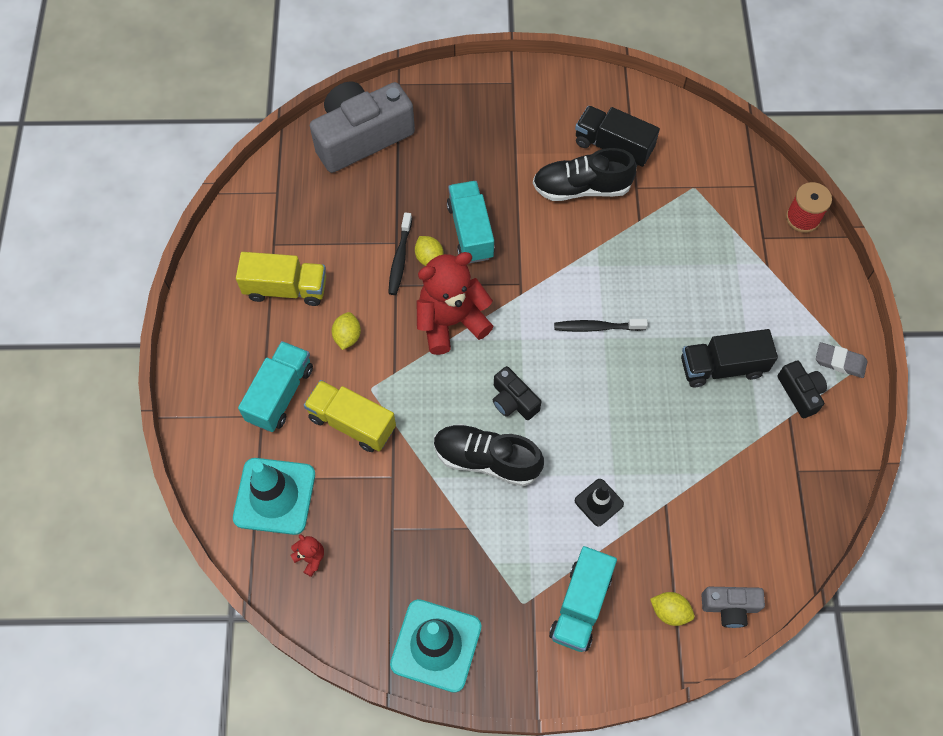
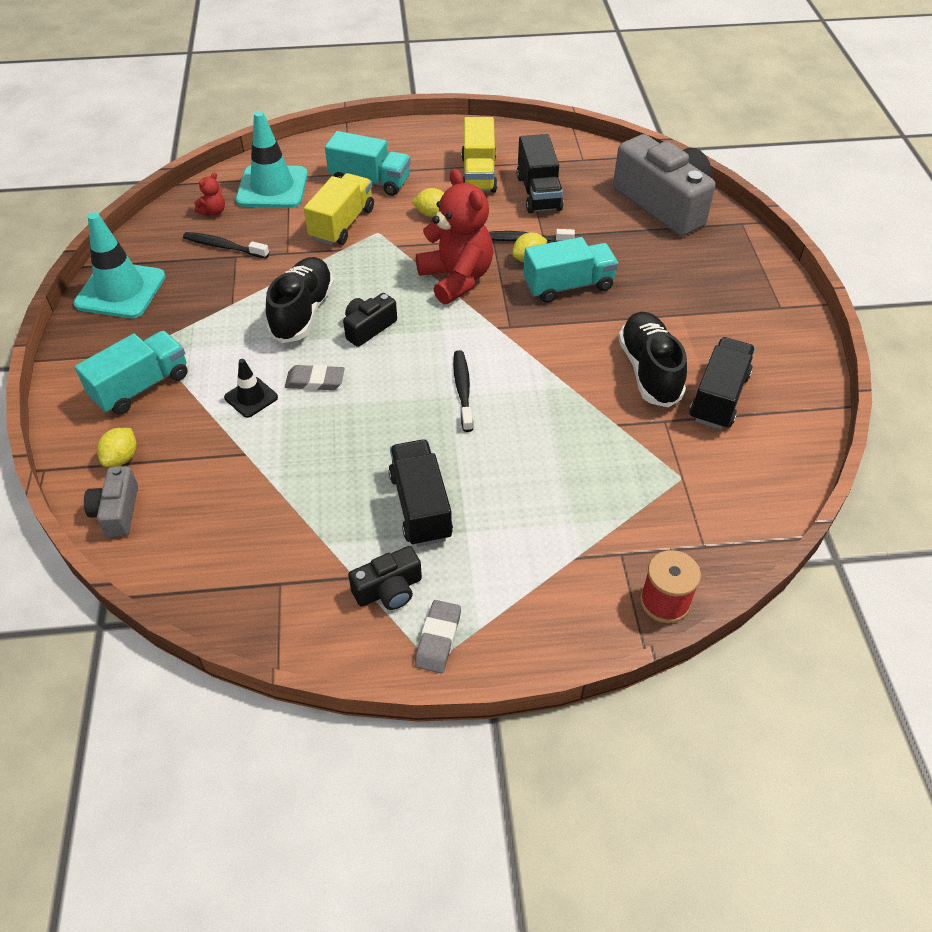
camera: 85 degrees right, 15 degrees down
turquoise truck [549,546,617,652] -> turquoise truck turned 120 degrees clockwise [75,331,188,415]
none -> black toothbrush [183,232,269,259]
none -> grey eraser [285,364,345,390]
none -> black truck [517,134,564,213]

